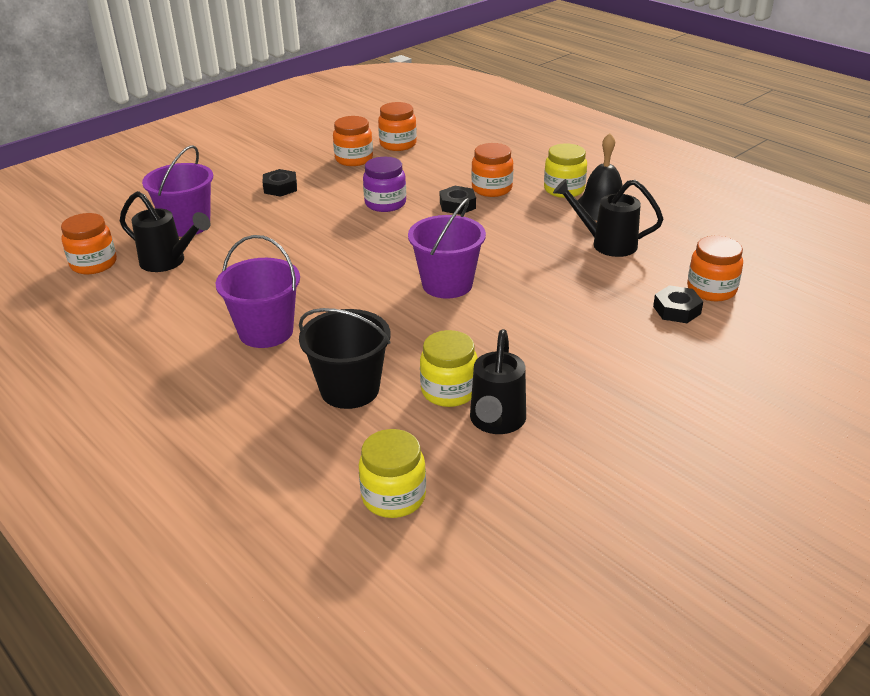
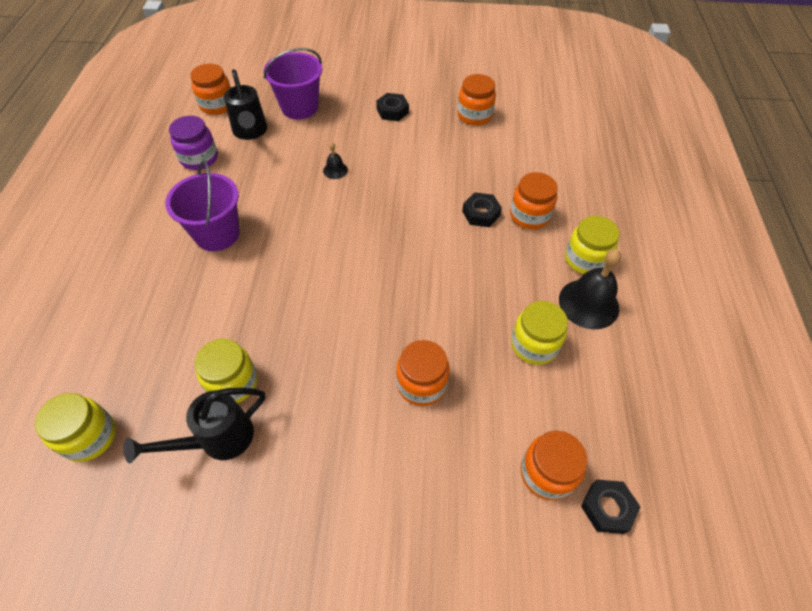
camera: 45 degrees right, 20 degrees up
black bucket [299,308,391,409] -> none
purple jar [363,157,406,212] -> purple jar moved to [169,116,218,170]
orange jar [378,102,417,151] -> orange jar moved to [396,340,450,406]
purple bucket [408,198,486,299] -> none
black watering can [553,179,663,257] -> yellow jar [511,301,568,365]
black nut [653,285,703,323] -> black nut moved to [581,480,641,534]
none -> black bell [323,142,348,179]

